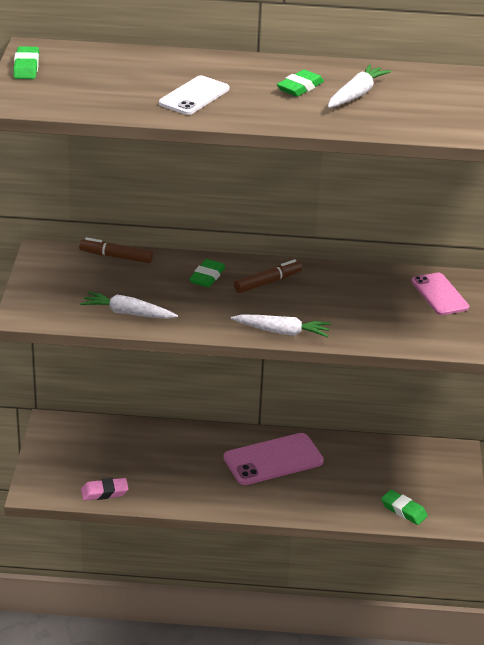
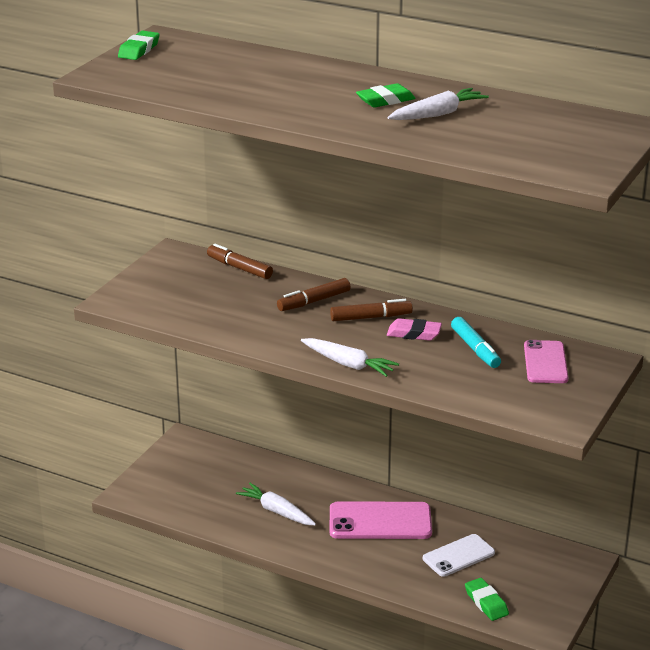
camera: 25 degrees right, 5 degrees down
white carrot [80,291,178,319] -> white carrot moved to [236,483,316,525]
pink eraser [81,478,128,501] -> pink eraser moved to [387,318,442,341]
white phone [159,76,229,115] -> white phone moved to [423,534,495,577]
green eraser [189,259,225,287] -> brown marker [277,278,351,311]
none -> turquoise marker [451,317,501,368]

